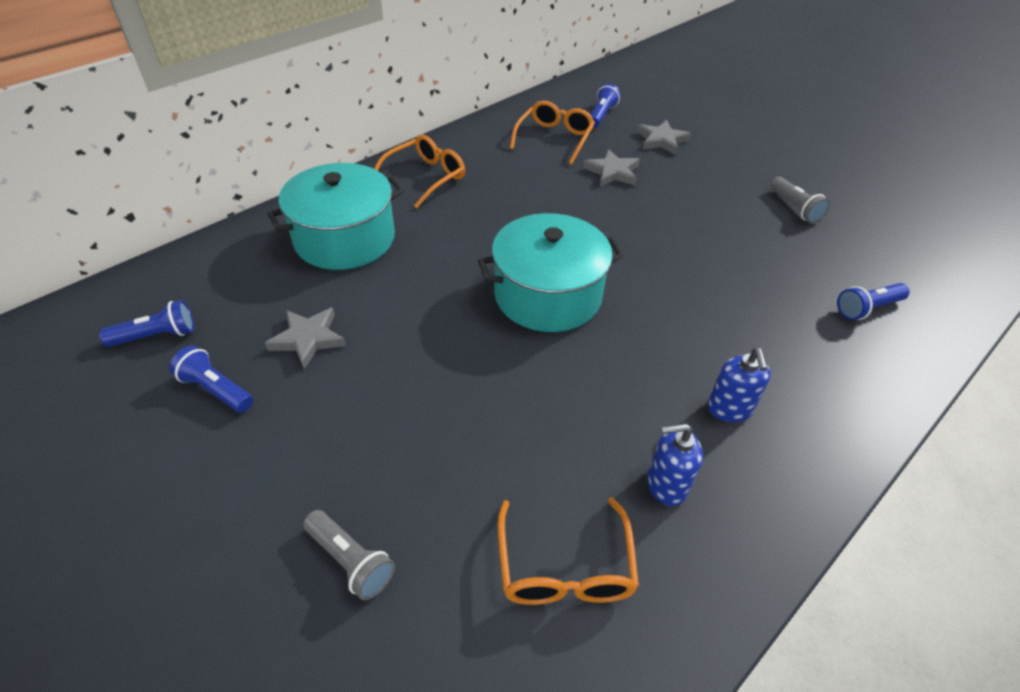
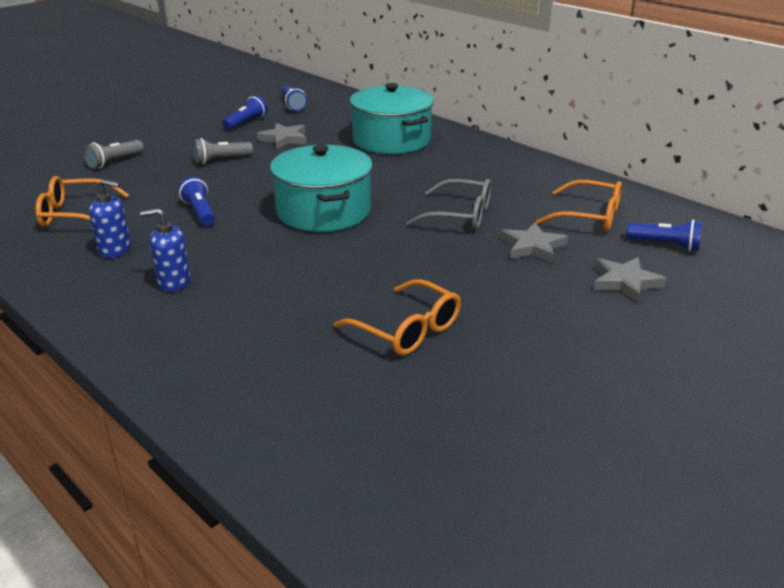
camera: 90 degrees right, 15 degrees down
orange glasses [374,135,465,208] -> orange glasses moved to [333,279,461,355]
blue soap dispenser [647,423,703,506] -> blue soap dispenser turned 105 degrees clockwise [89,179,131,258]
grey flashlight [770,177,830,223] -> grey flashlight moved to [193,138,253,164]
blue flashlight [837,283,910,320] -> blue flashlight moved to [179,176,215,226]
none -> grey glasses [406,179,491,230]

